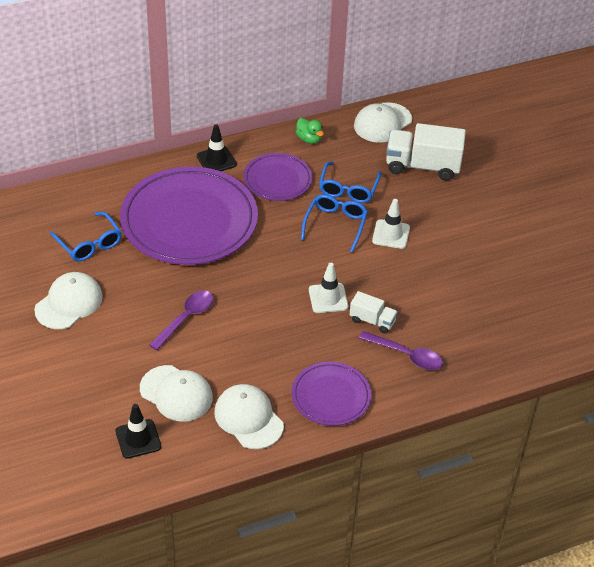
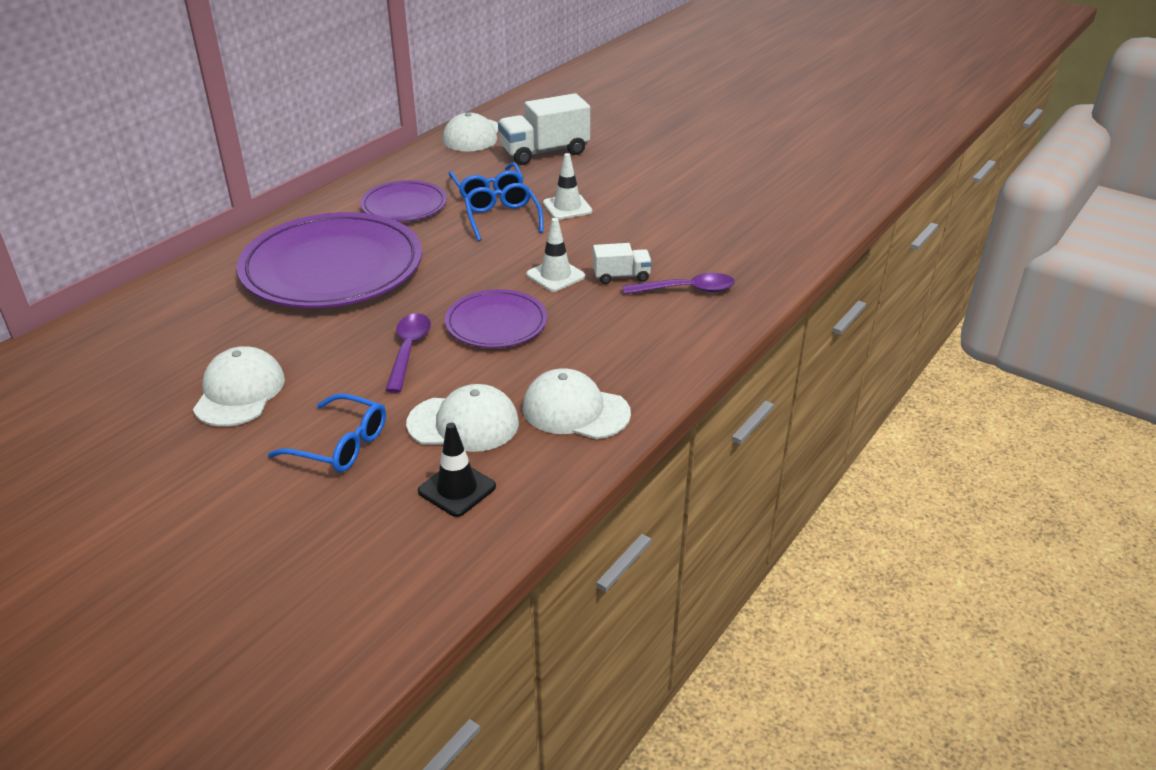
camera: 30 degrees left, 10 degrees down
blue glasses [50,212,122,261] -> blue glasses moved to [268,393,386,472]
black traffic cone [197,124,237,171] -> none
purple plate [292,362,371,426] -> purple plate moved to [445,289,547,348]
green duck [296,118,324,144] -> none

